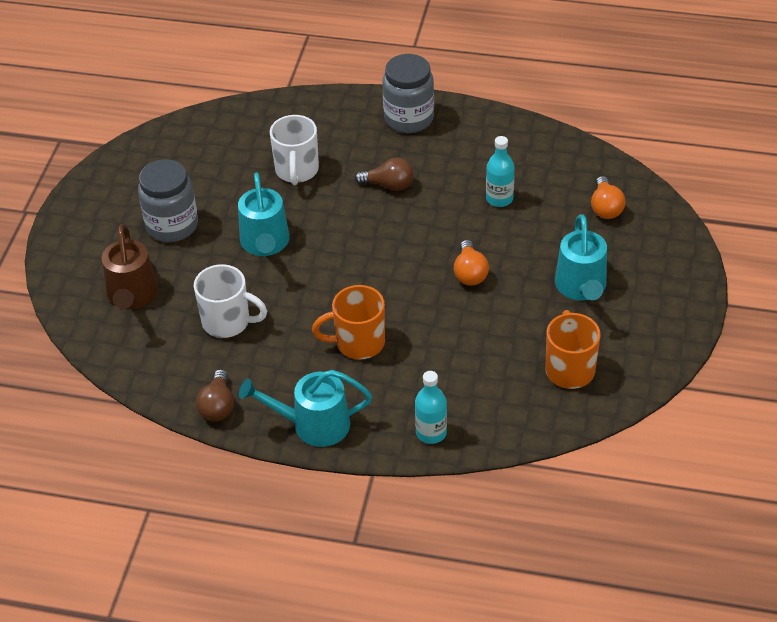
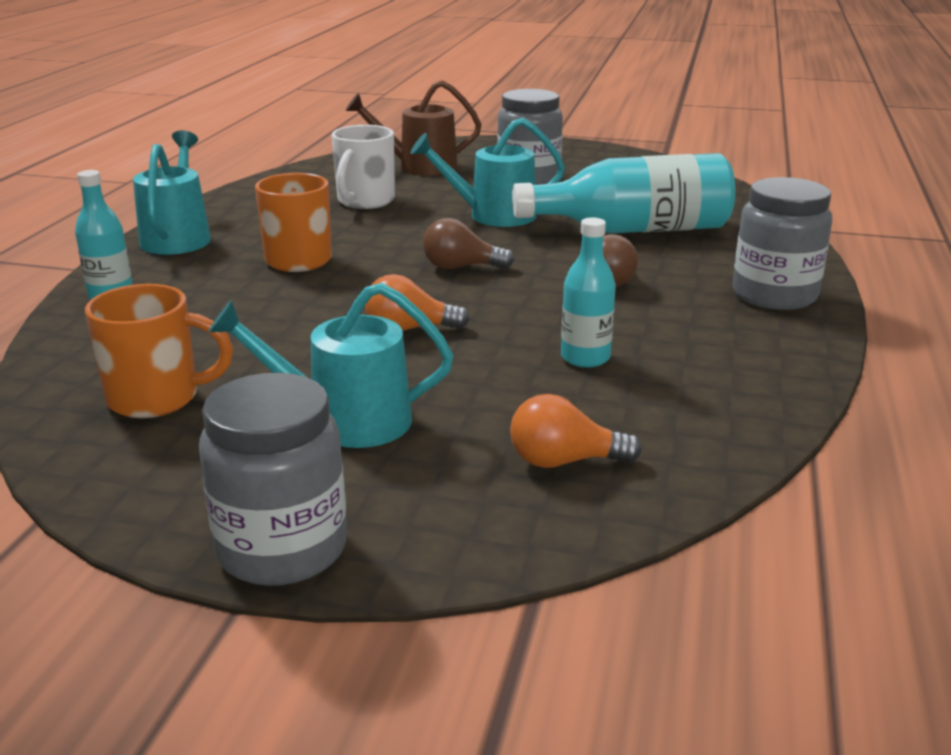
camera: 90 degrees right, 20 degrees down
brown light bulb [196,369,234,421] -> brown light bulb moved to [423,218,514,269]
white mug [270,115,319,185] -> turquoise bottle [512,153,735,234]
none -> grey jar [199,373,347,586]

